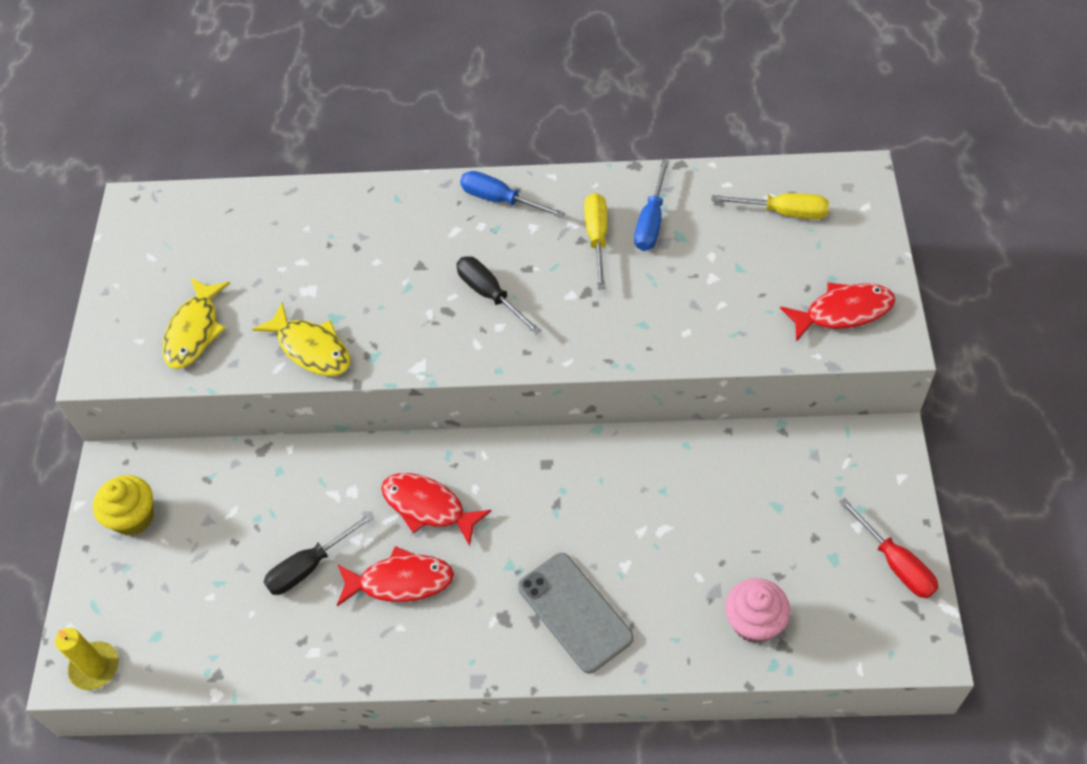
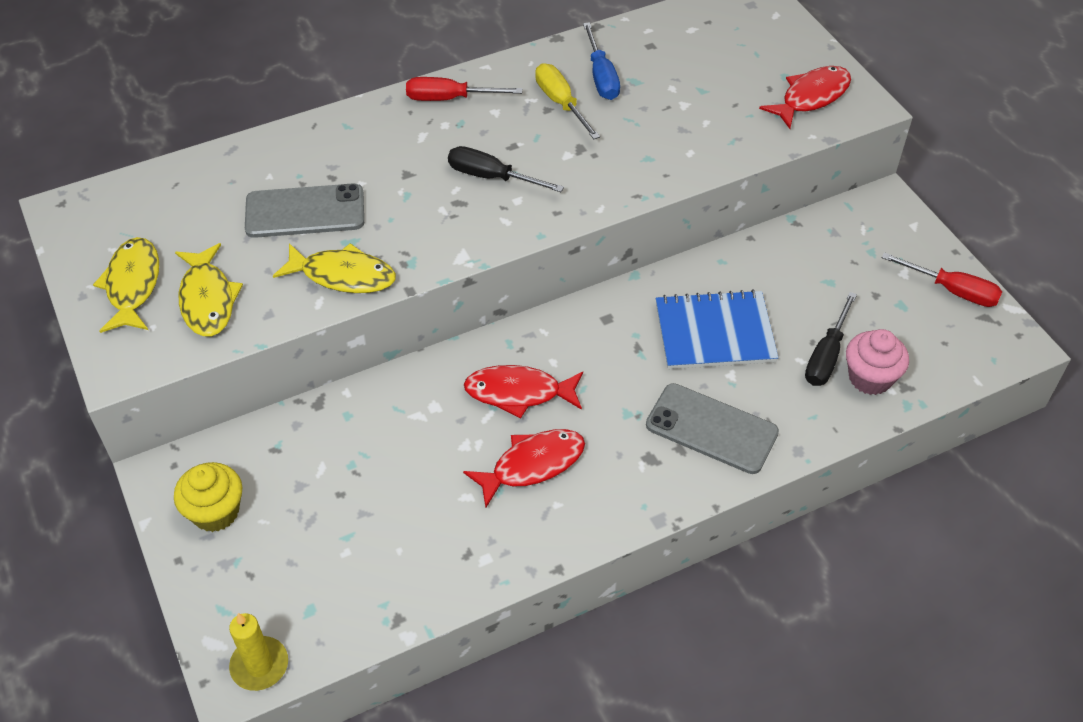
camera: 30 degrees left, 5 degrees down
black screwdriver [264,512,374,595] -> black screwdriver moved to [805,292,857,386]
blue screwdriver [460,171,565,218] -> red screwdriver [406,77,522,101]
yellow screwdriver [711,193,829,219] -> none
none -> yellow fish [93,237,159,333]
none -> grey phone [245,183,364,238]
none -> blue notebook [656,289,778,369]

